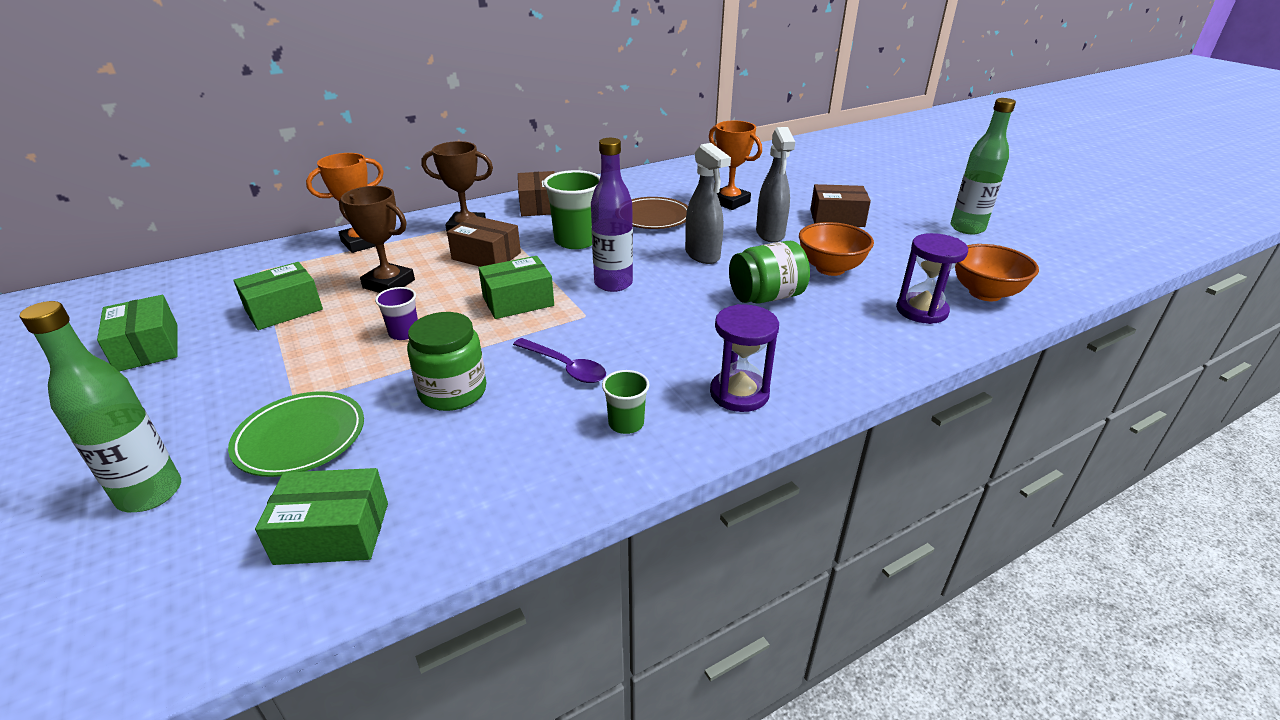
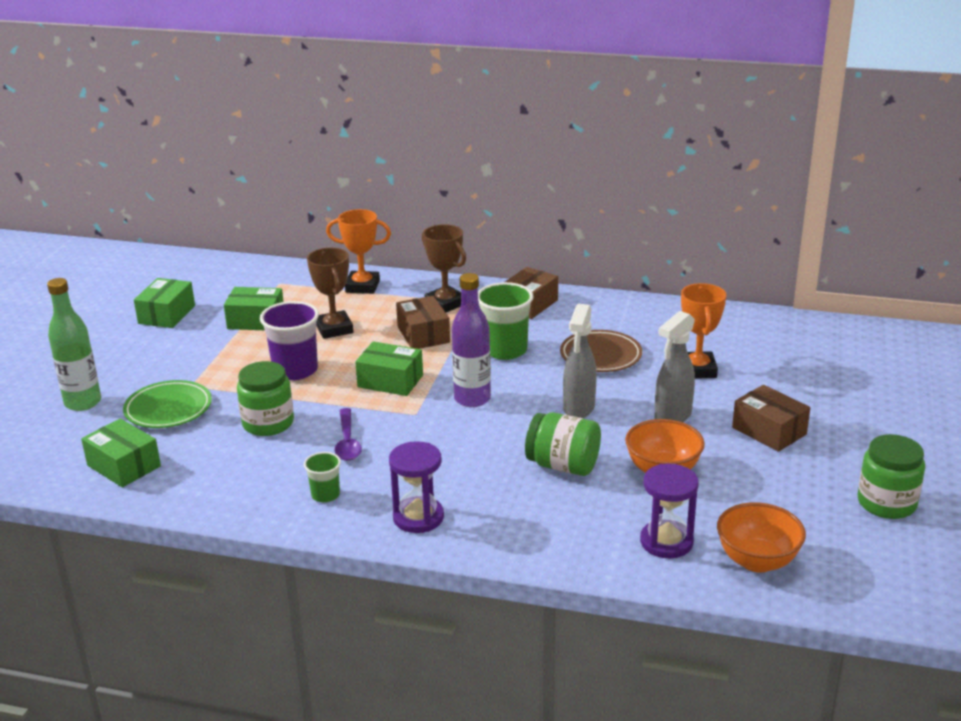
camera: 45 degrees right, 5 degrees down
purple cup [375,287,418,340] -> purple cup [260,301,319,380], size x1.84
green bottle [951,98,1016,234] -> green jar [858,434,925,519]

